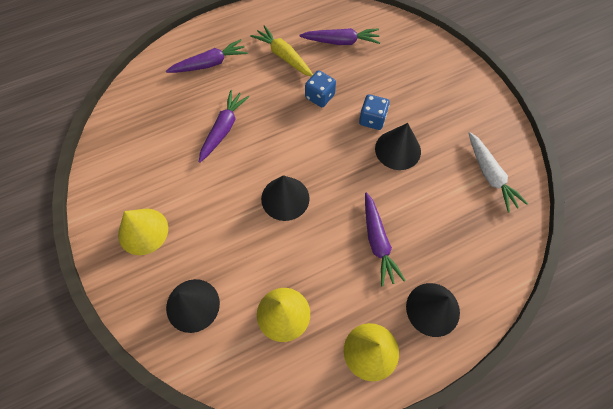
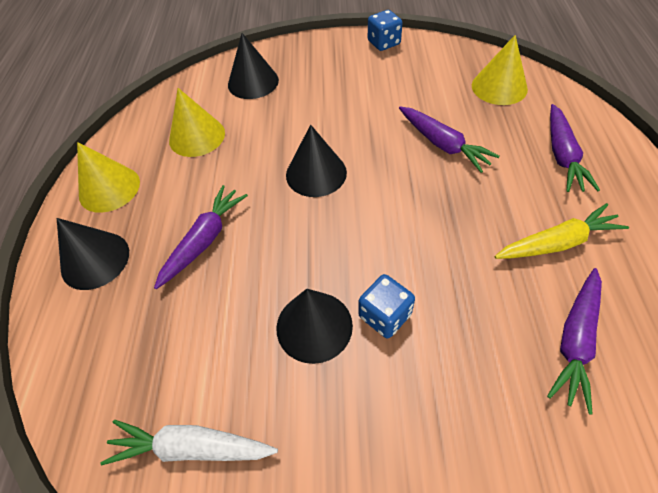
camera: 120 degrees right, 10 degrees down
yellow cone [118,209,168,255] -> yellow cone moved to [472,35,528,105]
blue dice [305,70,336,107] -> blue dice moved to [368,10,402,51]
purple carrot [365,192,406,287] -> purple carrot turned 105 degrees clockwise [154,185,248,289]

